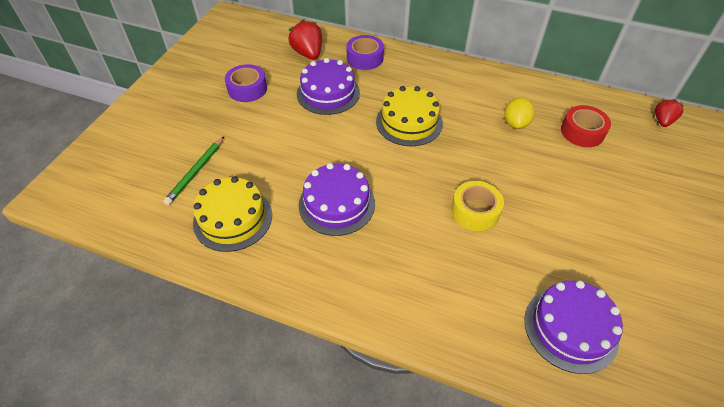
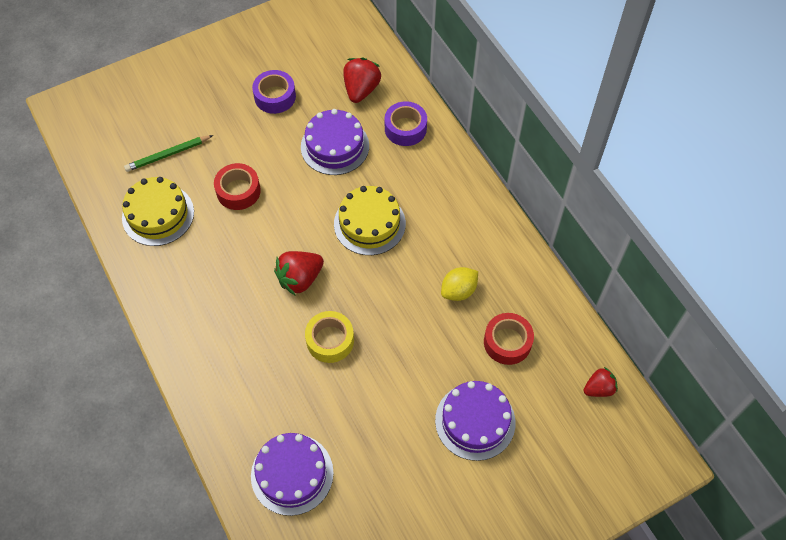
camera: 40 degrees right, 10 degrees up
purple cake [299,163,375,236] -> purple cake moved to [435,381,516,461]
none -> red tape [214,163,261,210]
none -> red strawberry [274,251,324,295]

